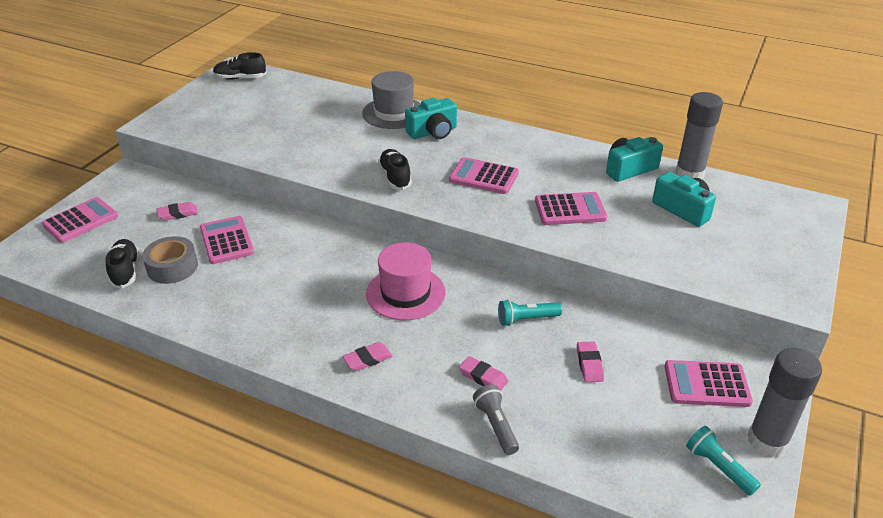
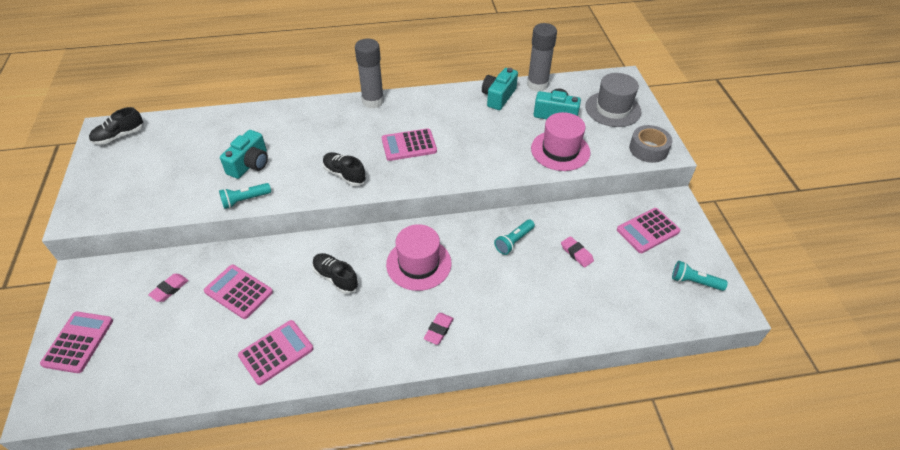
camera: 35 degrees left, 10 degrees up
black shoe [105,239,139,288] -> black shoe moved to [312,253,359,294]
grey tape [142,236,198,284] -> grey tape moved to [629,125,672,163]
grey hat [362,71,421,129] -> grey hat moved to [586,73,641,127]
turquoise camera [405,98,457,139] -> turquoise camera moved to [220,130,268,179]
pink eraser [459,356,508,391] -> none
grey flashlight [473,384,519,455] -> none
pink calculator [535,192,607,225] -> pink calculator moved to [238,320,313,385]
grey glue stick [747,348,822,457] -> grey glue stick moved to [355,38,384,108]
none -> turquoise flashlight [219,183,271,209]
none -> pink hat [531,112,591,171]

